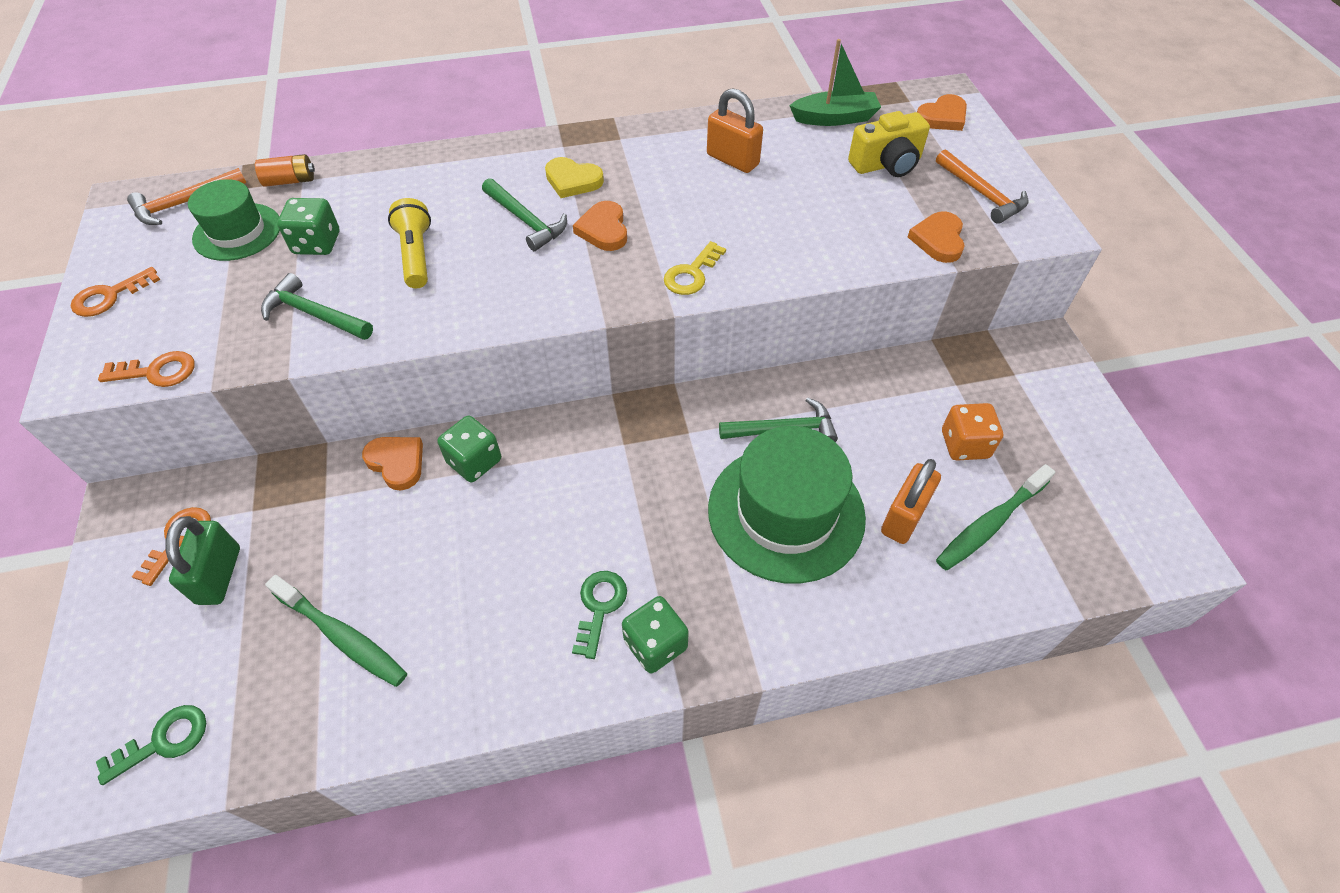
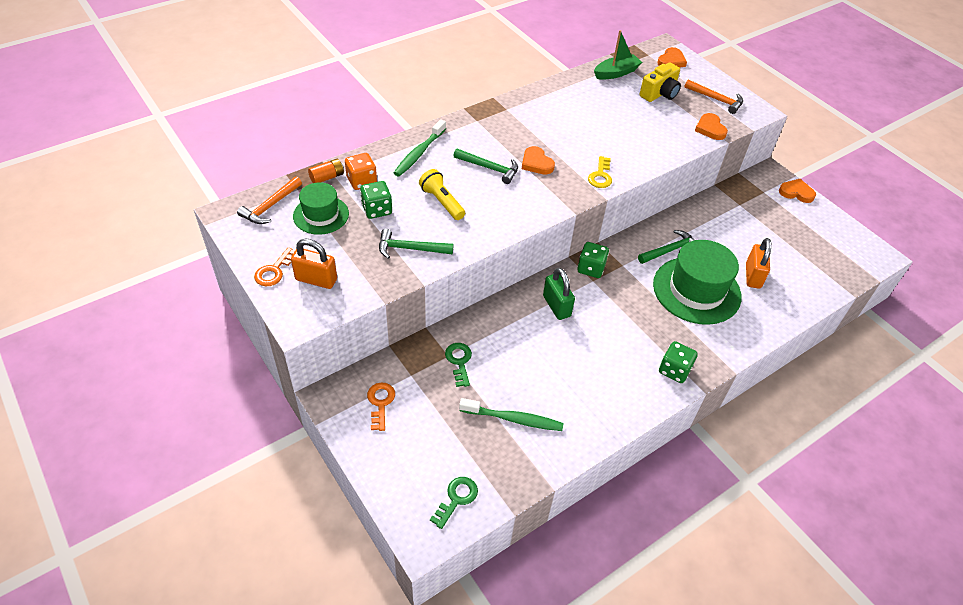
camera: 25 degrees left, 5 degrees down
orange key [98,351,195,387] -> none
green padlock [165,516,240,605] -> green padlock moved to [543,268,575,320]
orange heart [362,437,423,490] -> orange heart moved to [779,179,816,203]
green dice [437,416,501,482] -> green dice moved to [577,242,609,278]
yellow heart [545,157,604,198] -> none
green key [572,571,627,659] -> green key moved to [445,343,472,387]
orange padlock [707,88,763,173] -> orange padlock moved to [291,239,337,289]
green toothbrush [936,464,1055,570] -> green toothbrush moved to [394,119,446,176]
orange dice [942,403,1003,461] -> orange dice moved to [345,153,377,190]

